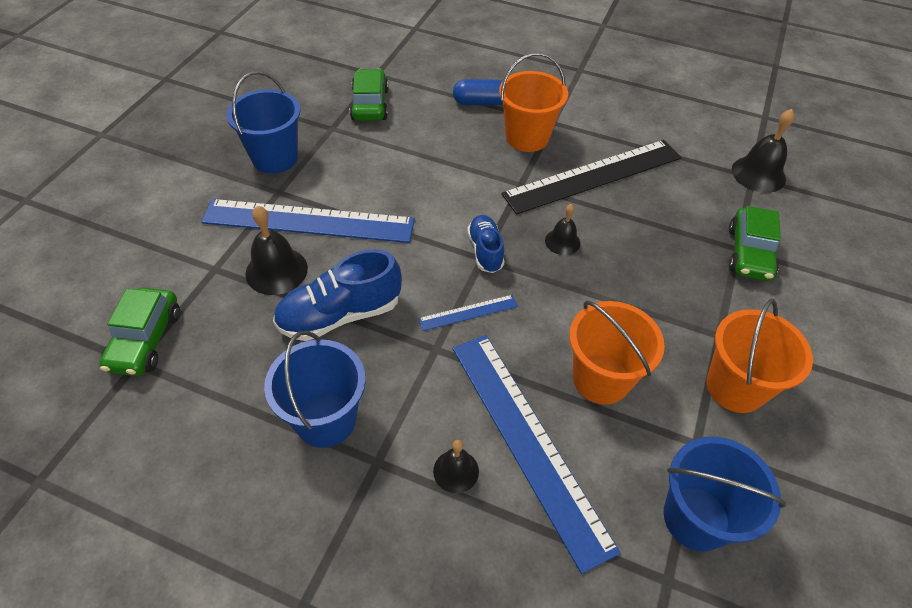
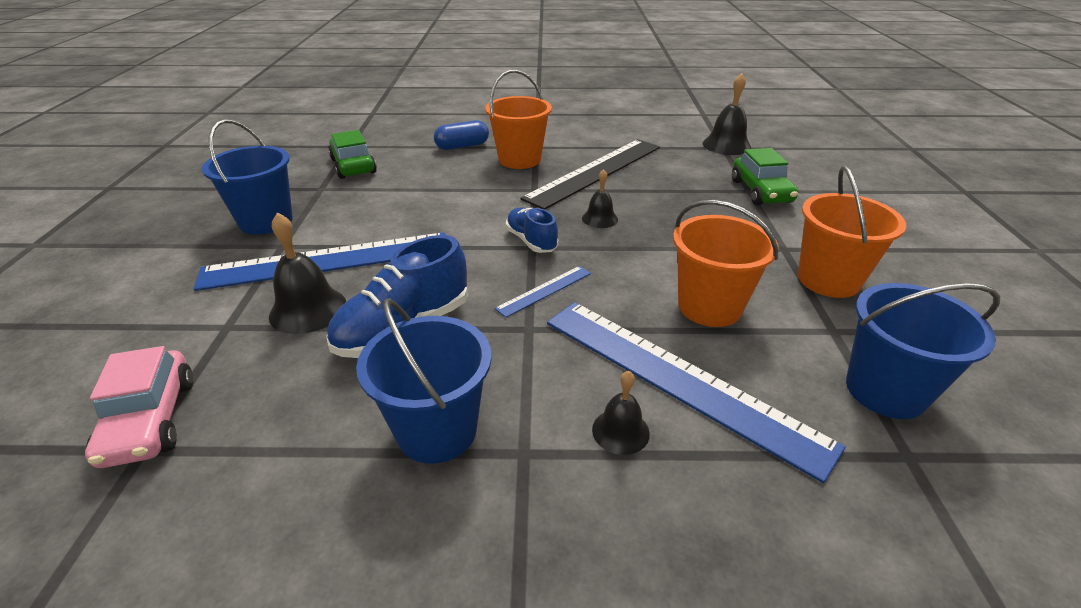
camera: 20 degrees left, 15 degrees down
green car [99,288,180,376] -> pink car [85,346,193,468]

